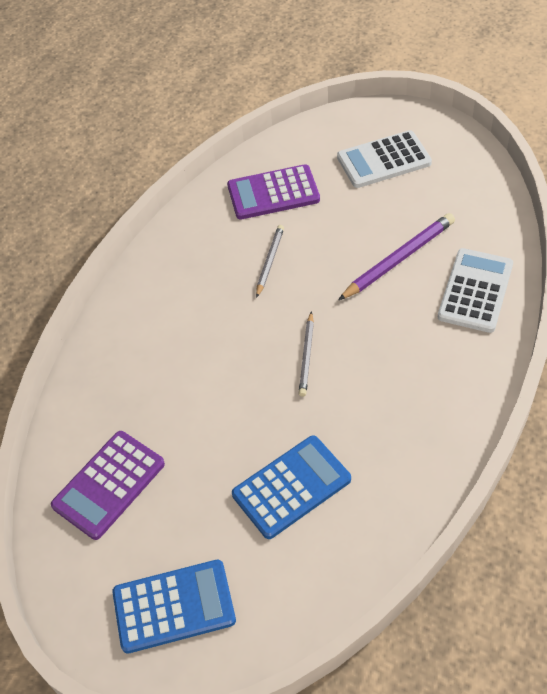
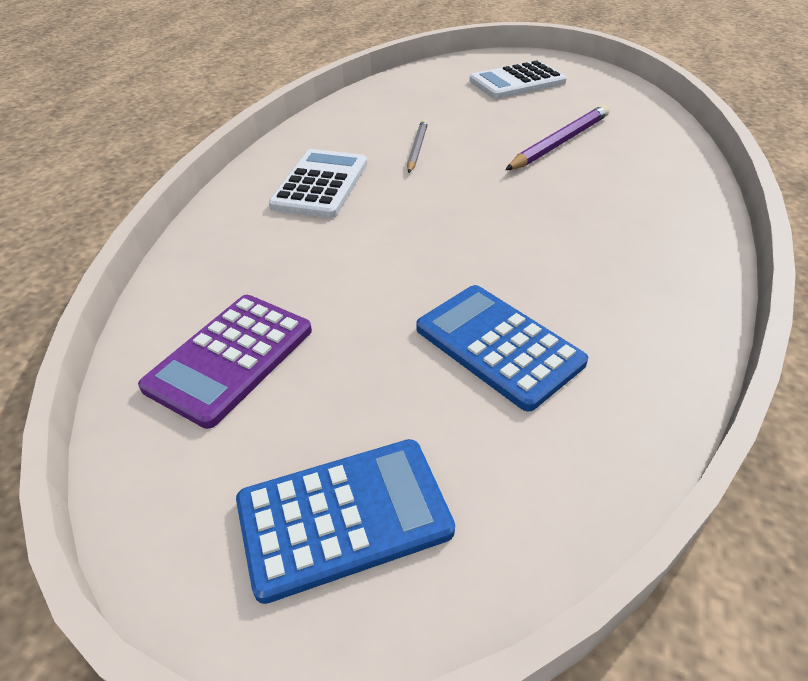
camera: 10 degrees left, 10 degrees down
purple calculator [227,164,320,220] -> none
blue calculator [232,435,351,539] -> blue calculator turned 90 degrees counterclockwise [416,285,588,411]
grey pencil [299,311,314,397] -> none
white calculator [438,248,513,333] -> white calculator moved to [269,149,367,218]

